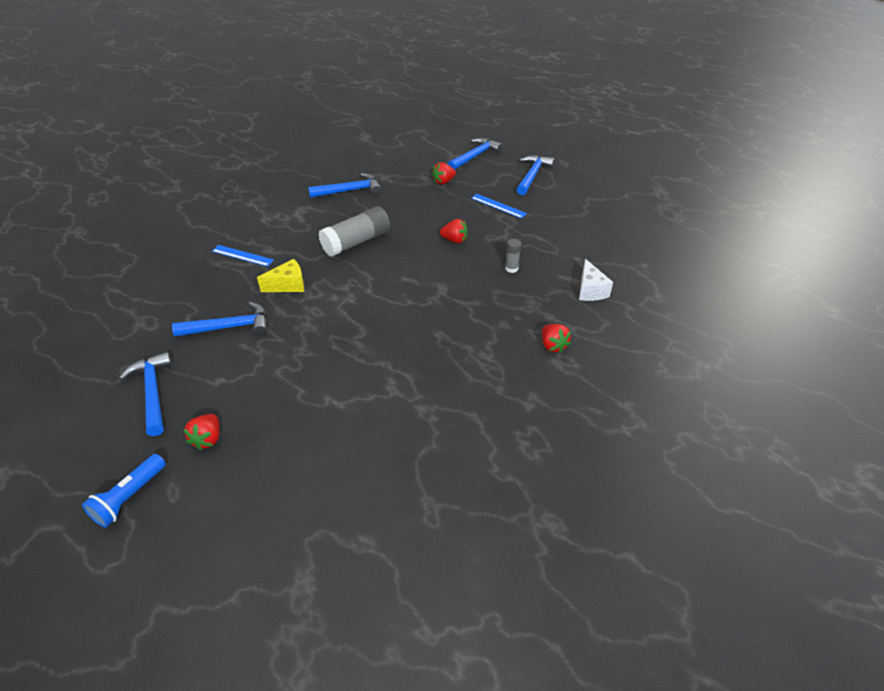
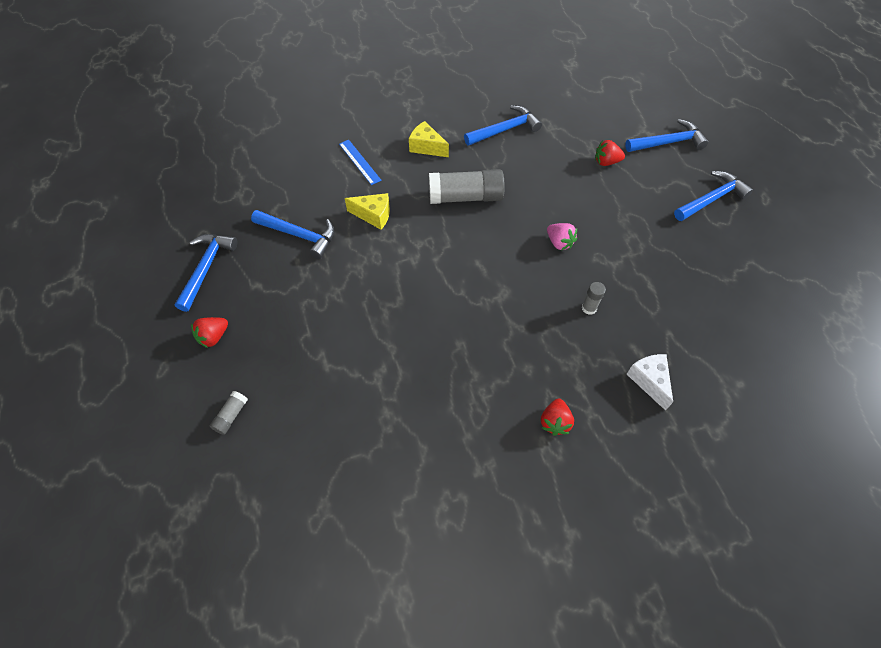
camera: 35 degrees right, 15 degrees up
blue flashlight [82,454,166,528] -> none
blue hammer [308,173,381,198] -> blue hammer turned 45 degrees counterclockwise [464,105,542,146]
red strawberry [440,219,468,244] -> pink strawberry [547,223,577,250]
blue ruler [471,194,527,218] -> none
white cheese [579,259,613,301] -> white cheese turned 135 degrees clockwise [627,354,673,411]
none -> grey glue stick [210,391,248,435]
none -> yellow cheese [409,121,449,157]

